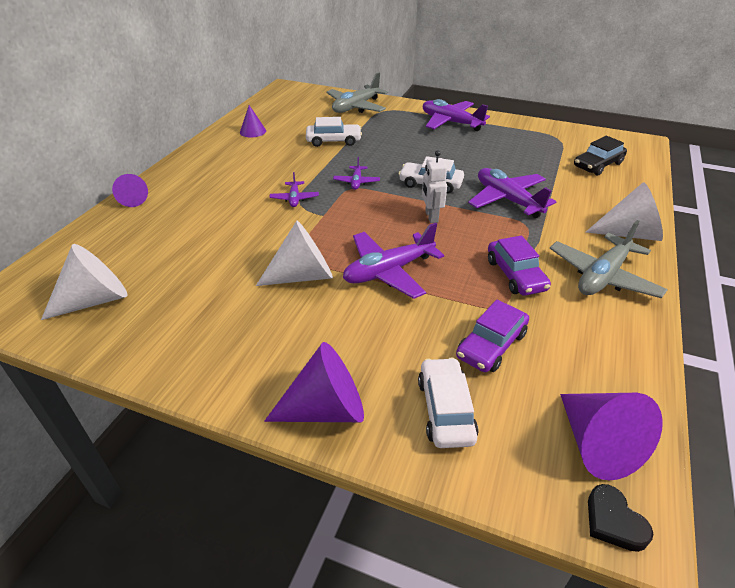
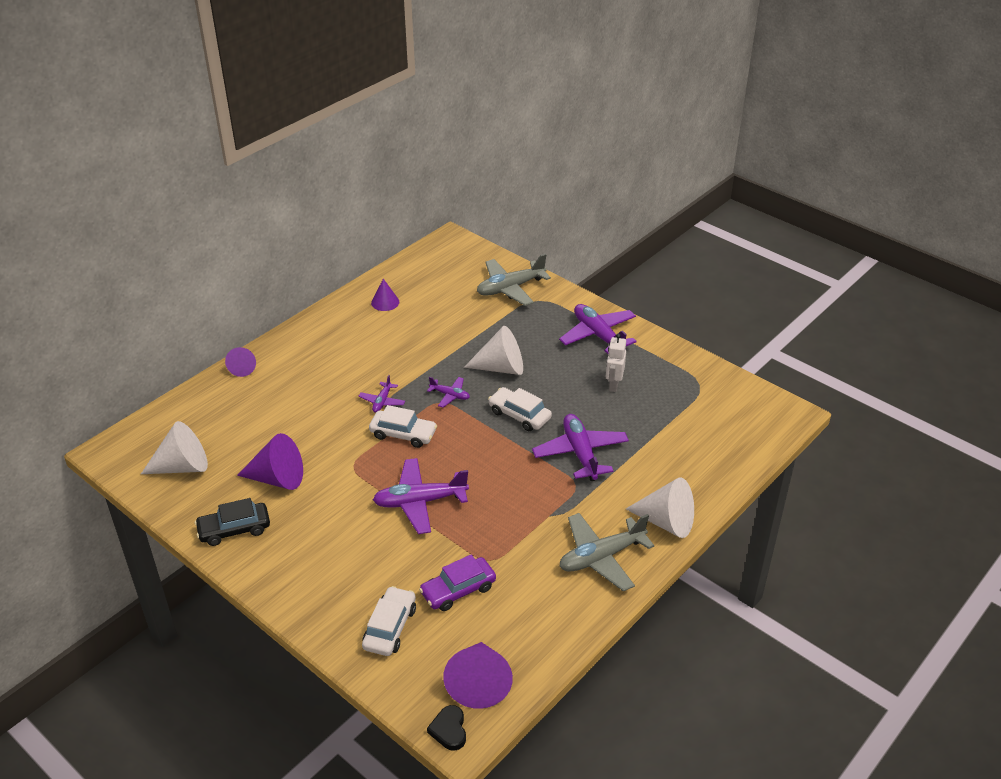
camera: 20 degrees right, 0 degrees up
white cone [256,221,333,286] -> white cone moved to [464,326,523,375]
purple cone [264,342,364,422] -> purple cone moved to [237,433,303,490]
white car [306,117,362,147] -> white car moved to [369,405,437,448]
purple plane [333,157,380,190] -> purple plane turned 90 degrees counterclockwise [427,377,470,408]
white robot [422,150,447,223] -> white robot moved to [606,334,626,392]
purple car [488,235,551,296] -> none
black car [574,136,627,175] -> black car moved to [195,498,270,546]

